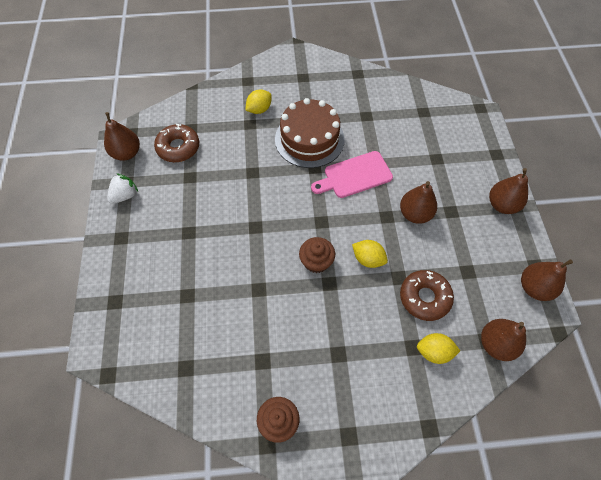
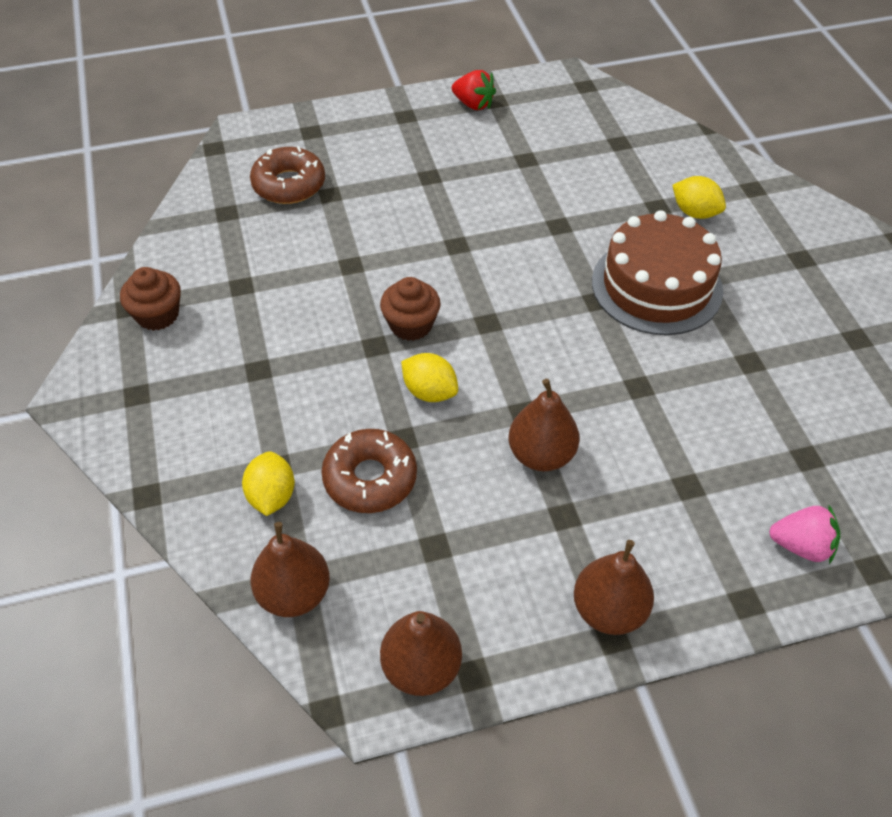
camera: 80 degrees right, 10 degrees down
brown pear [104,112,140,161] -> none
white strawberry [107,173,138,204] -> red strawberry [452,70,496,110]
brown donut [154,124,199,162] -> brown donut moved to [250,146,325,204]
pink cutting board [311,151,393,198] -> none
yellow lemon [352,240,388,268] -> yellow lemon turned 75 degrees counterclockwise [401,353,458,402]
none -> pink strawberry [769,505,840,564]

